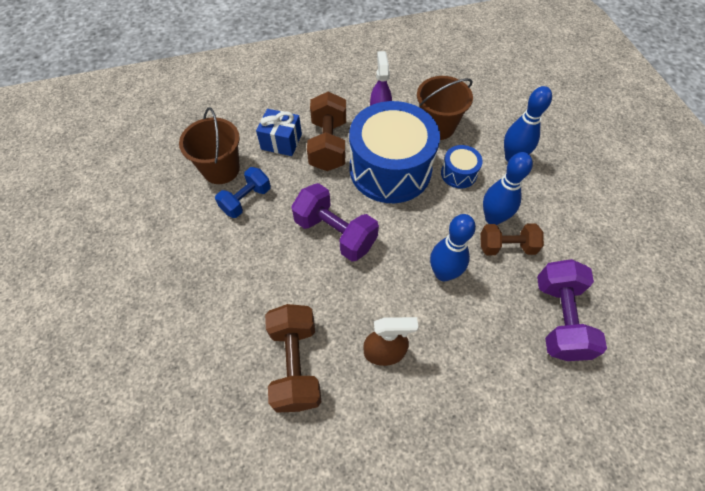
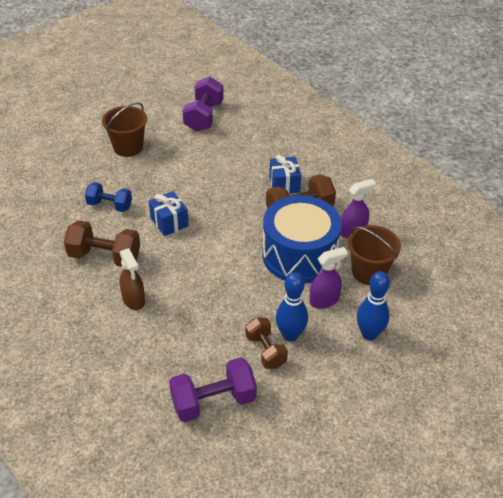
camera: 65 degrees right, 15 degrees down
brown bucket [179,107,240,184] -> brown bucket moved to [102,102,147,157]
blue dumbbell [215,167,271,218] -> blue dumbbell moved to [85,182,132,212]
brown dumbbell [265,304,321,413] -> brown dumbbell turned 45 degrees clockwise [64,220,140,267]
purple dumbbell [291,183,379,261] -> purple dumbbell moved to [183,77,224,132]
blue bowling pin [430,214,476,281] -> none
blue drum [441,145,483,189] -> purple spray bottle [309,247,348,309]
none -> blue gift [149,191,189,236]

